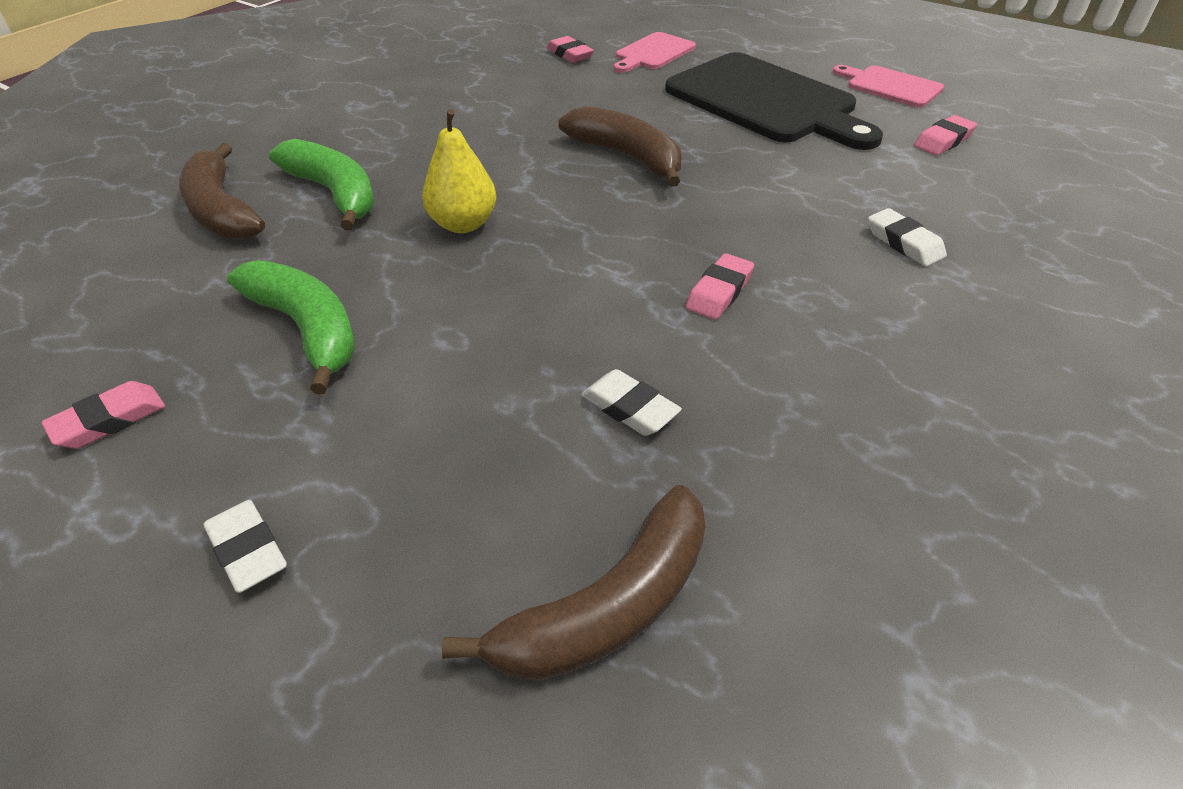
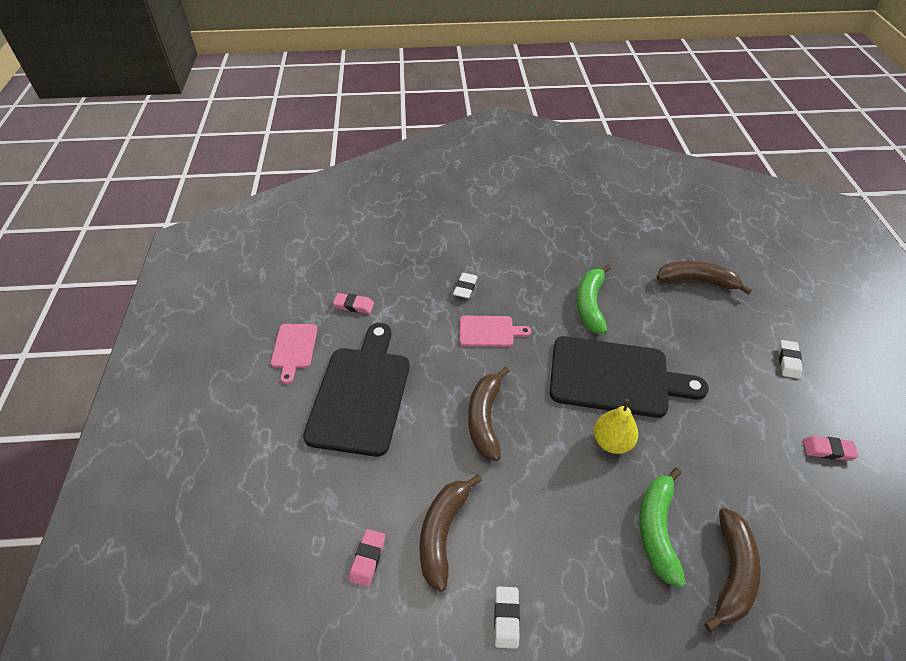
camera: 130 degrees left, 5 degrees up
green banana [227,260,355,394] -> green banana moved to [576,265,611,334]
white eraser [581,369,682,436] -> white eraser moved to [494,586,520,649]
pink cutting board [614,32,696,73] -> pink cutting board moved to [460,316,531,347]
pink eraser [686,253,754,320] -> none
none -> brown banana [419,474,482,592]
none -> black cutting board [549,336,709,418]

